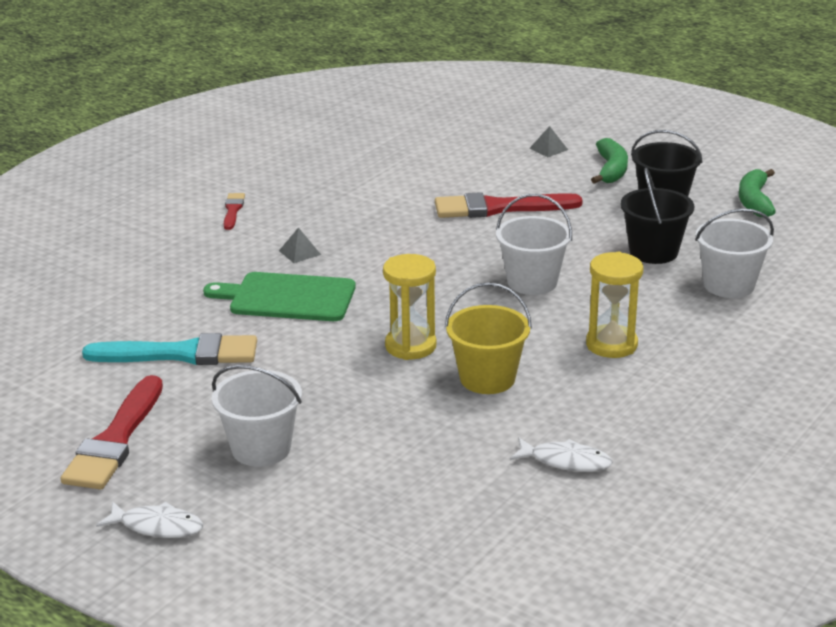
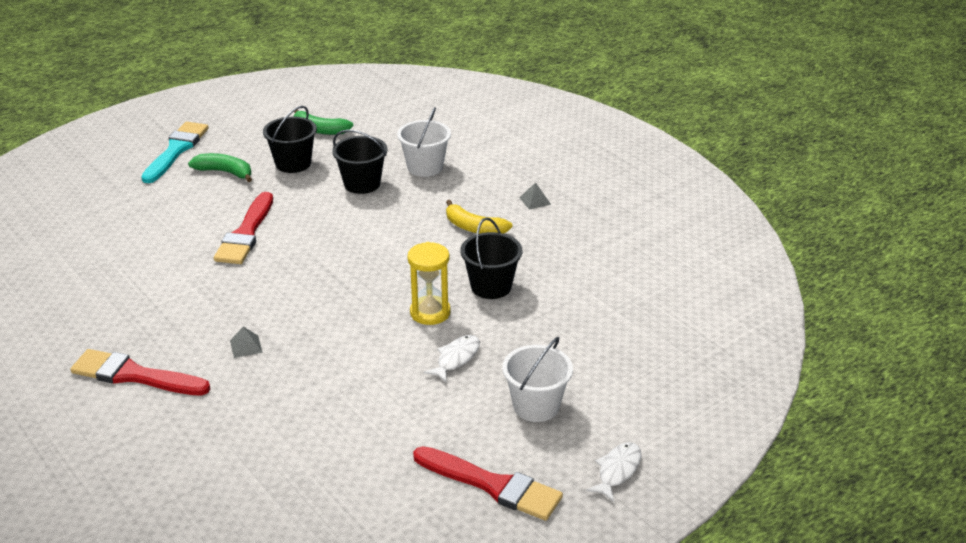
camera: 75 degrees left, 5 degrees up
turquoise brush [82,333,257,365] -> turquoise brush moved to [141,122,209,183]
green cutting board [203,272,356,321] -> none
red brush [224,193,245,230] -> red brush [70,349,210,395], size x2.02
yellow bucket [445,282,532,394] -> black bucket [460,218,522,299]
white bucket [496,194,572,295] -> none
white fish [510,437,613,472] -> white fish moved to [424,335,480,383]
grey pyramid [529,126,568,157] -> grey pyramid moved to [519,182,551,210]
yellow hourglass [586,252,643,358] -> yellow banana [446,200,512,234]

